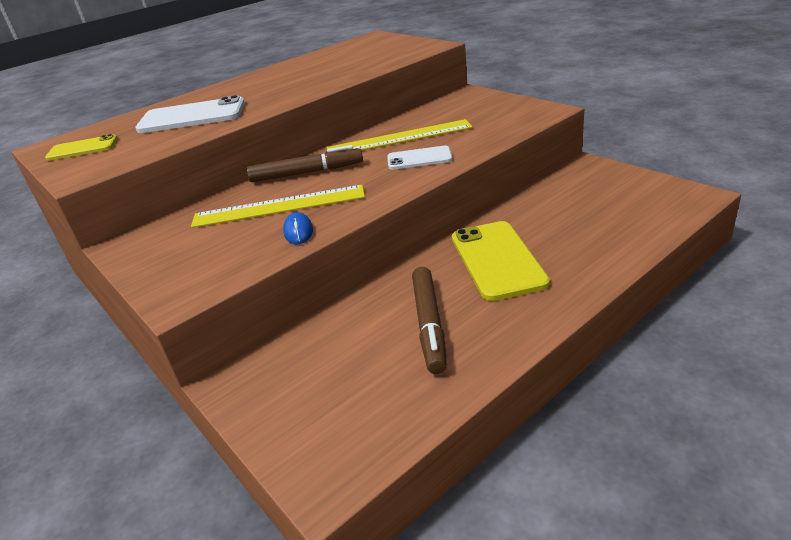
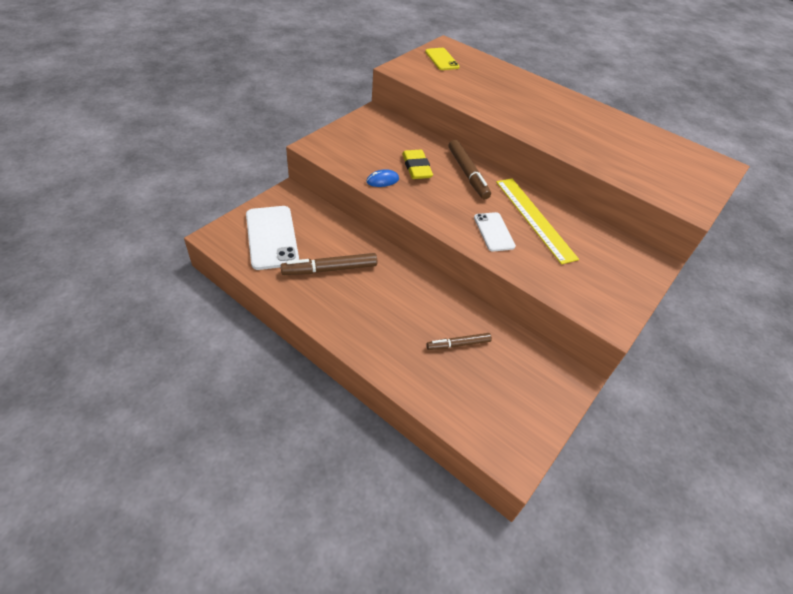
camera: 70 degrees right, 15 degrees up
white phone [135,95,245,133] -> white phone moved to [246,206,299,270]
yellow ruler [191,185,365,228] -> yellow eraser [402,150,433,179]
yellow phone [452,221,550,301] -> none
none -> brown marker [426,333,492,350]

